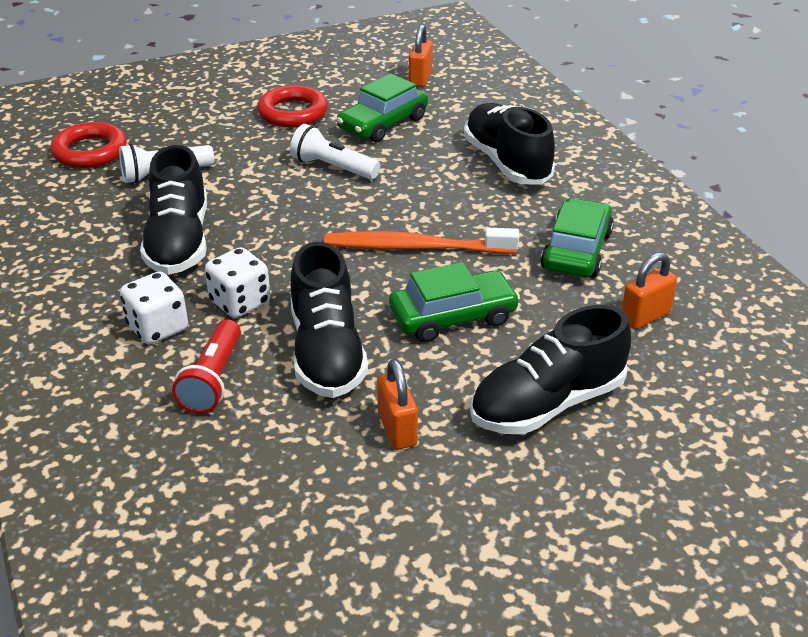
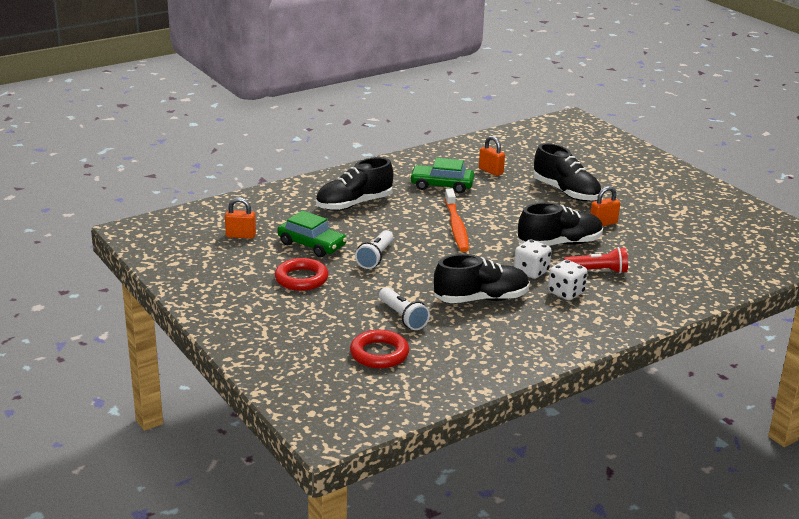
camera: 100 degrees left, 10 degrees down
green car [389,262,520,342] -> none

